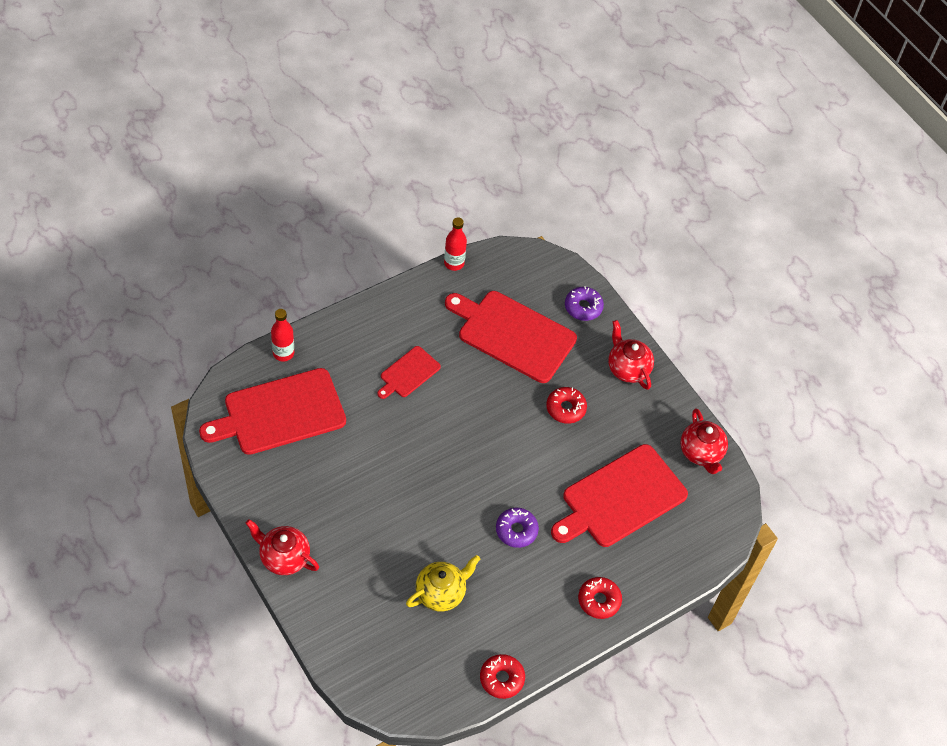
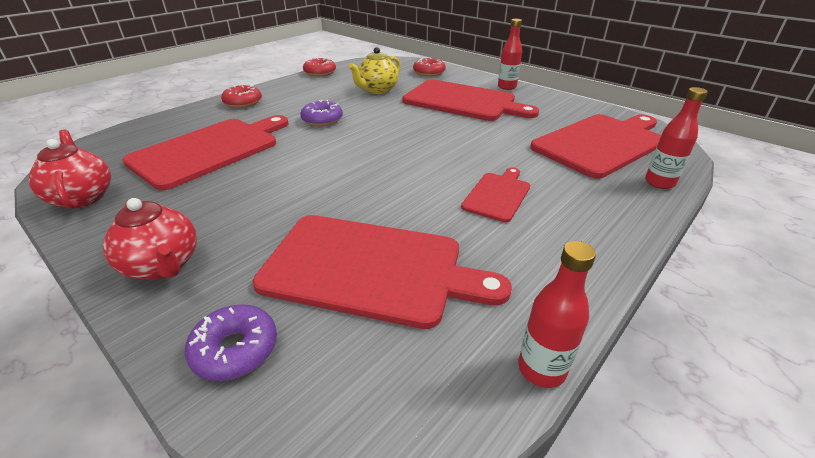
camera: 170 degrees right, 20 degrees down
red teapot [245,519,319,575] -> red bottle [498,19,522,90]
red donut [546,387,587,424] -> red donut moved to [413,58,446,76]
none -> red cutting board [402,79,539,121]

